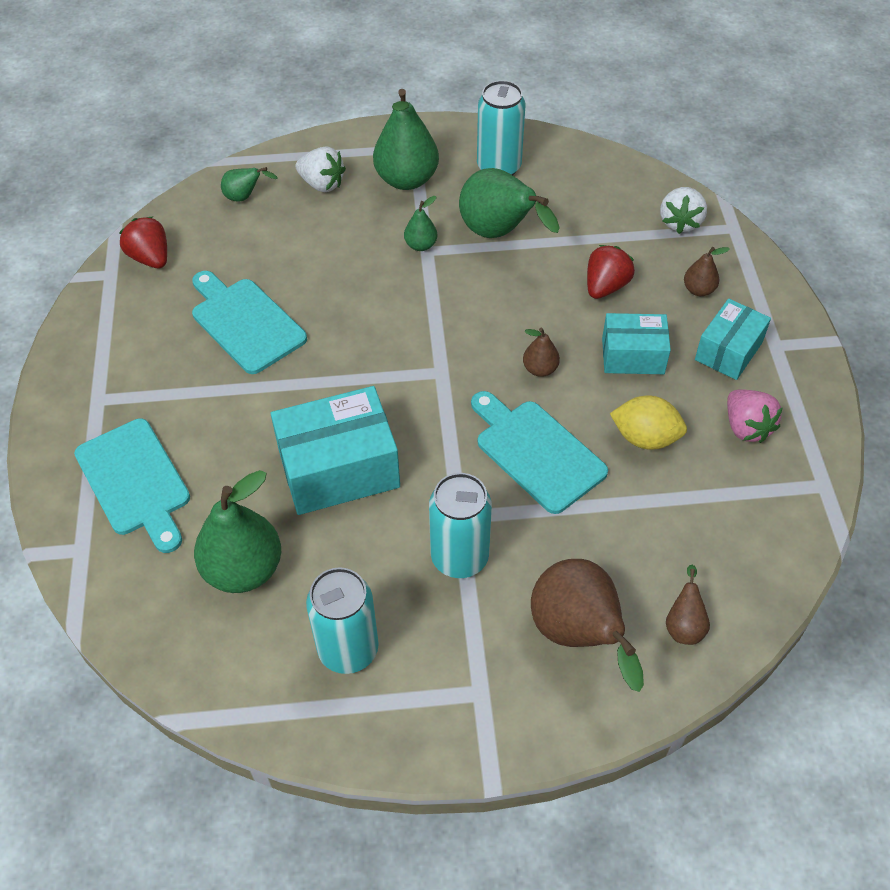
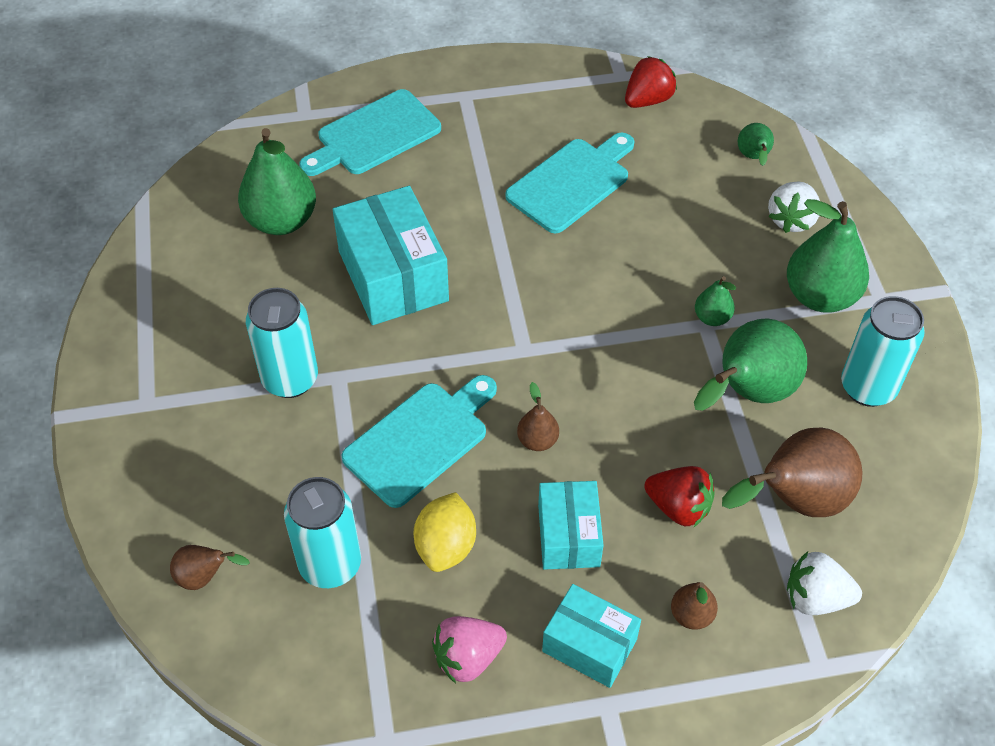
camera: 85 degrees right, 0 degrees up
turquoise can [306,567,379,674] -> turquoise can moved to [284,477,361,588]
brown pear [531,559,644,692] -> brown pear moved to [722,428,863,517]

